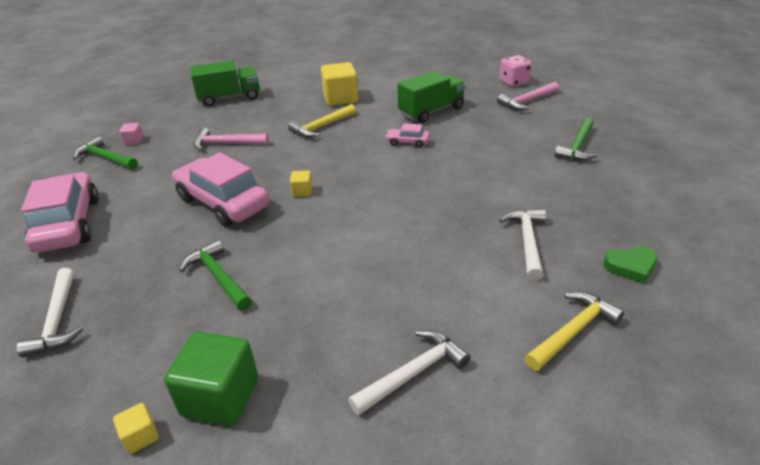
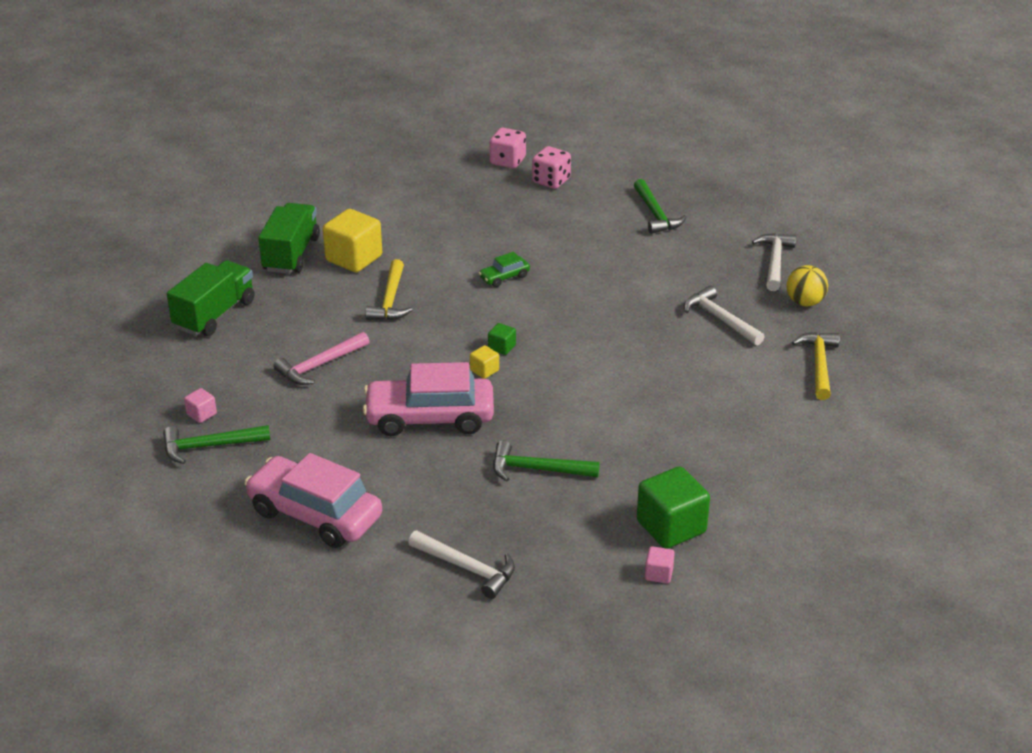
camera: 45 degrees left, 0 degrees up
yellow cube [113,403,159,454] -> pink cube [645,546,675,584]
white hammer [348,330,470,415] -> white hammer moved to [752,233,796,291]
pink car [386,123,430,148] -> green car [479,252,530,287]
green truck [398,71,466,123] -> green truck moved to [258,203,320,274]
pink hammer [497,82,559,110] -> pink dice [532,146,571,189]
green heart [603,246,658,284] -> yellow ball [786,265,828,306]
none -> green cube [488,323,516,355]

